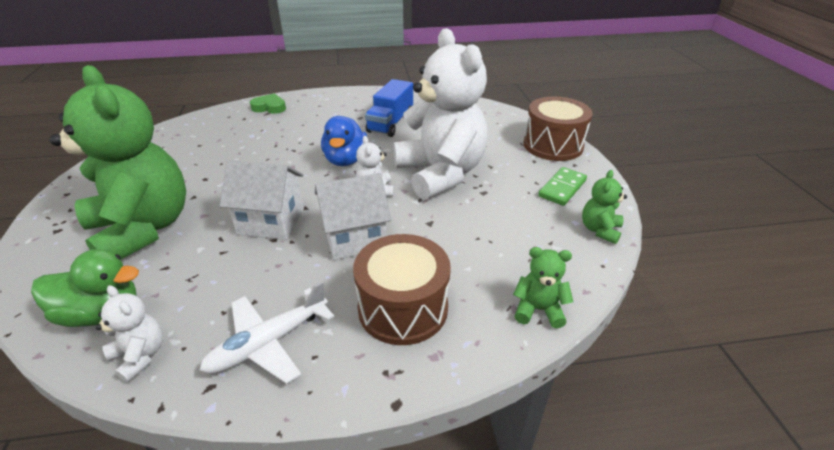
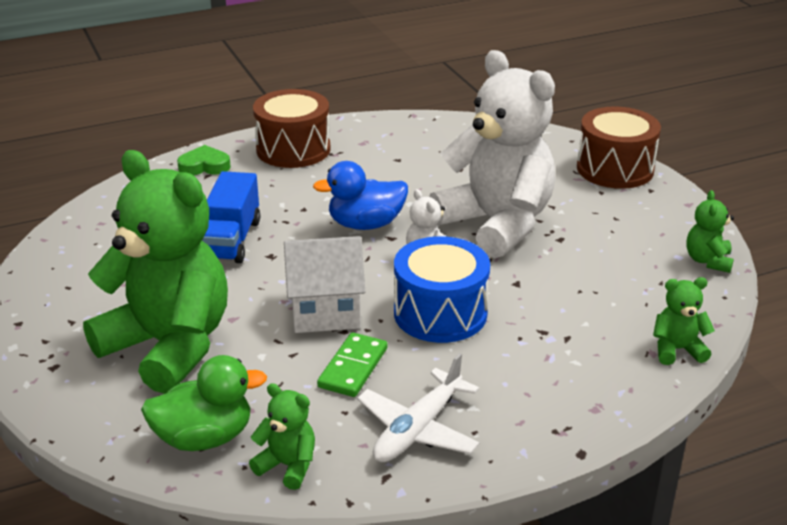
camera: 15 degrees left, 5 degrees down
white teddy bear [96,285,163,382] -> green teddy bear [249,383,315,490]
white house [315,173,391,260] -> blue drum [394,236,490,343]
blue duck [321,116,368,166] -> blue duck turned 90 degrees clockwise [313,161,408,230]
brown drum [353,234,451,345] -> brown drum moved to [253,89,331,168]
blue truck [365,79,413,137] -> blue truck moved to [202,171,260,263]
green domino [538,167,587,206] -> green domino moved to [317,332,387,397]

